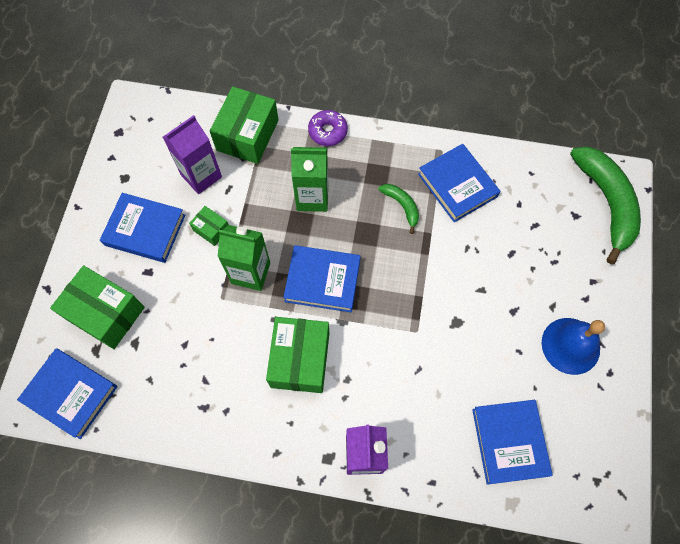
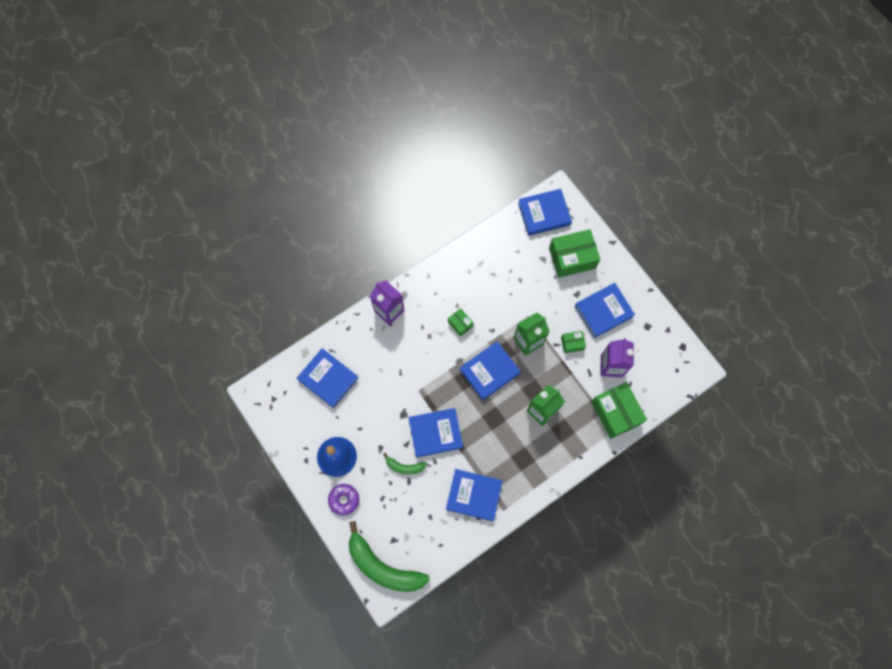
camera: 135 degrees right, 5 degrees up
green box [266,317,329,393] -> green box [448,308,473,337], size x0.50
purple donut [308,110,348,146] -> purple donut moved to [328,484,359,516]
green banana [378,184,419,234] -> green banana moved to [383,453,427,475]
none -> blue book [408,408,463,458]

